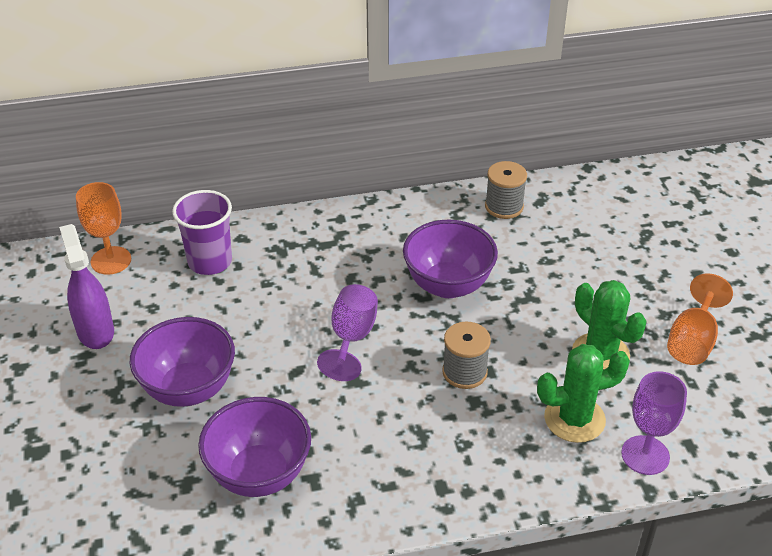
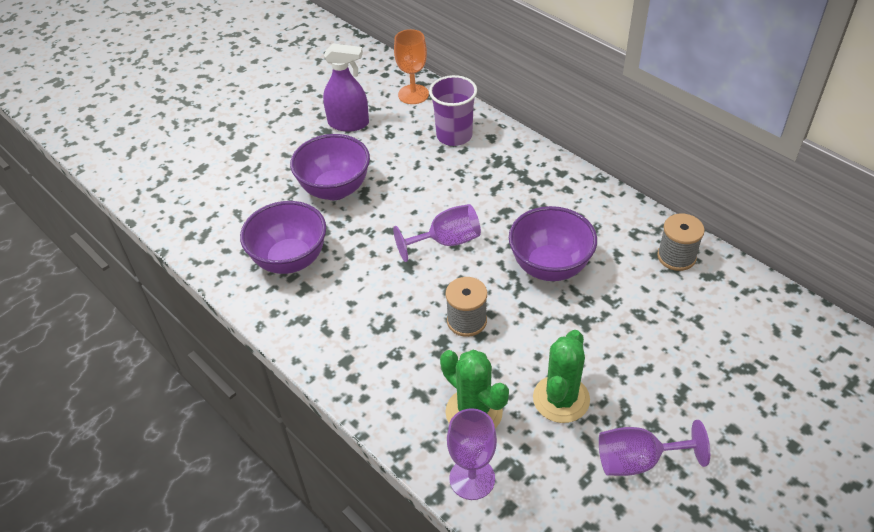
camera: 60 degrees right, 5 degrees up
purple spray bottle [59,224,114,349] -> purple spray bottle turned 60 degrees clockwise [323,44,369,131]
orange goblet [667,273,733,365] -> purple goblet [599,420,710,476]

